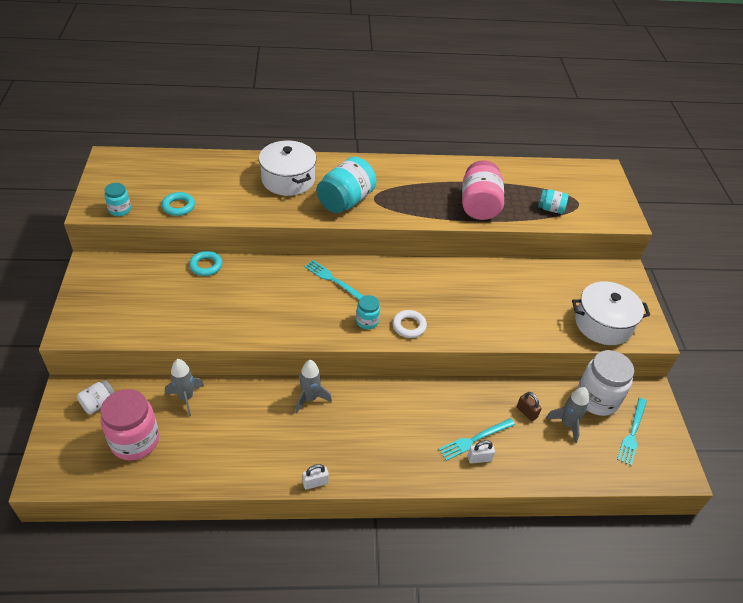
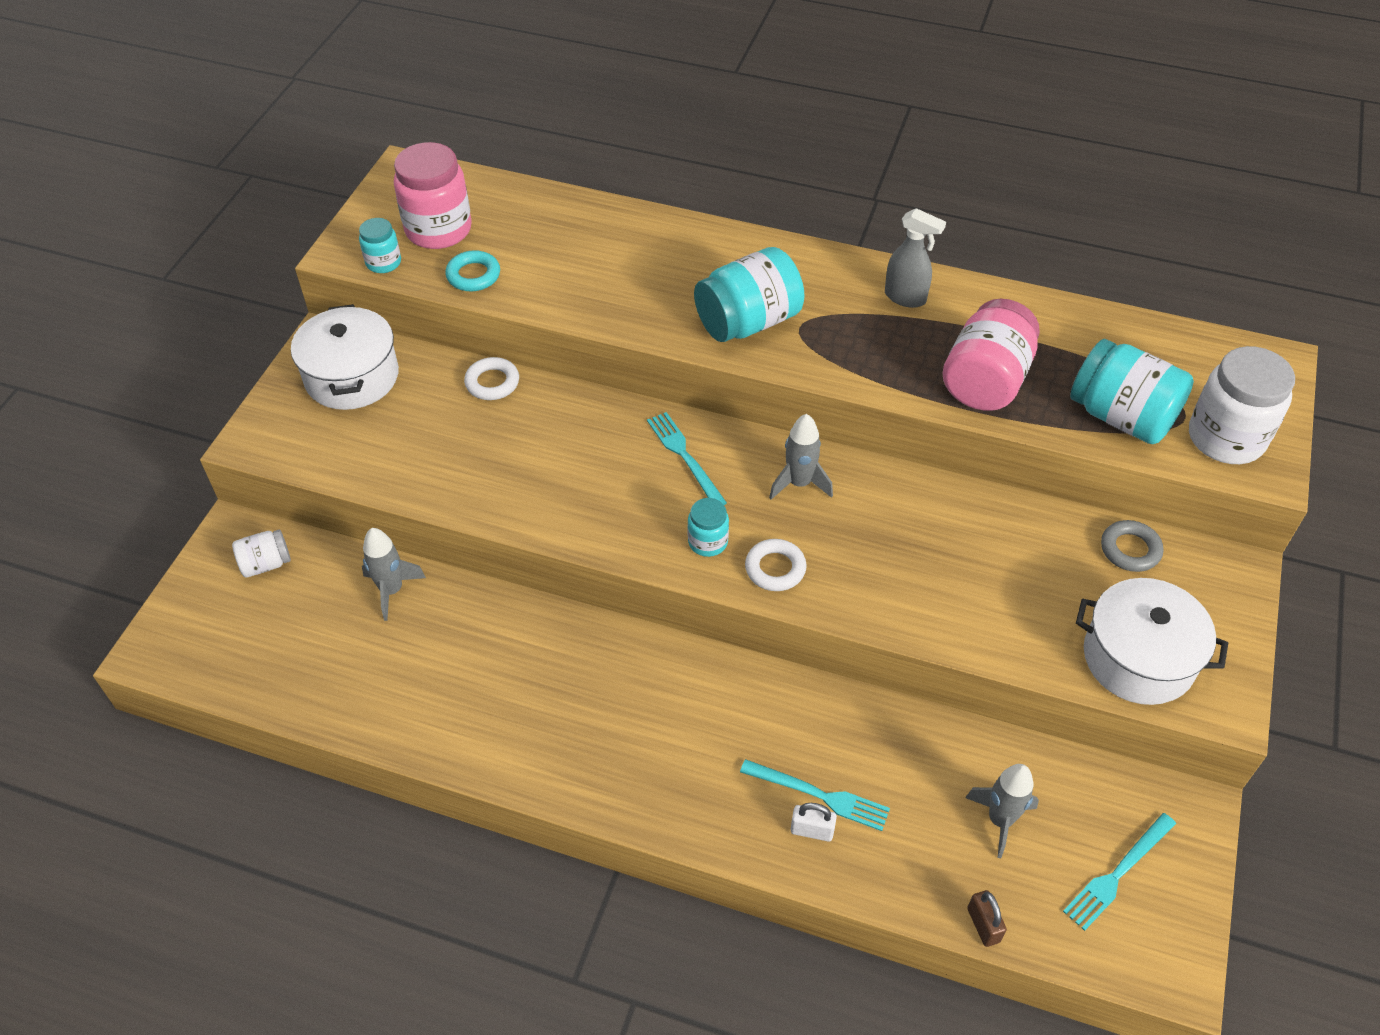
camera: 25 degrees right, 5 degrees up
pink jar [100,389,159,461] -> pink jar moved to [394,142,472,249]
turquoise ring [189,251,222,276] -> white ring [464,357,519,400]
white pot [259,141,316,196] -> white pot moved to [291,304,399,410]
grey rocket [295,360,332,413] -> grey rocket moved to [769,414,833,499]
white padlock [302,464,329,490] -> none
turquoise fork [439,418,515,461] -> turquoise fork turned 150 degrees counterclockwise [740,759,890,831]
brown padlock [517,392,542,421] -> brown padlock moved to [967,890,1007,947]
turquoise jar [538,189,568,214] -> turquoise jar [1070,339,1194,444], size x1.92
white jar [577,350,634,416] -> white jar moved to [1189,346,1295,464]
none -> grey spray bottle [885,208,946,308]
none -> grey ring [1101,520,1163,572]

